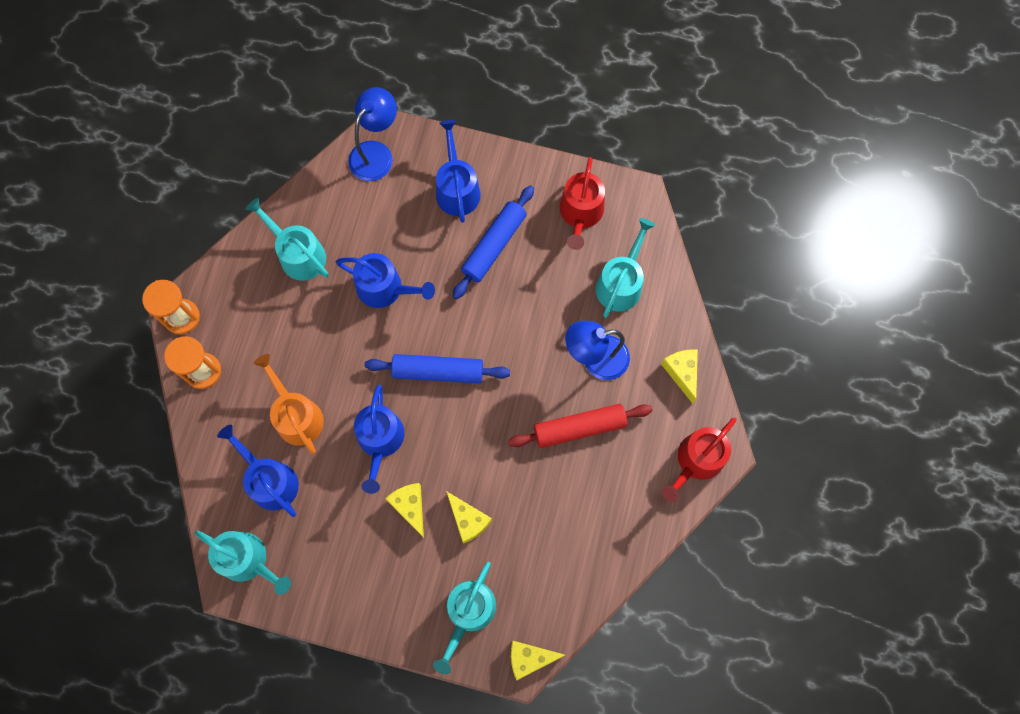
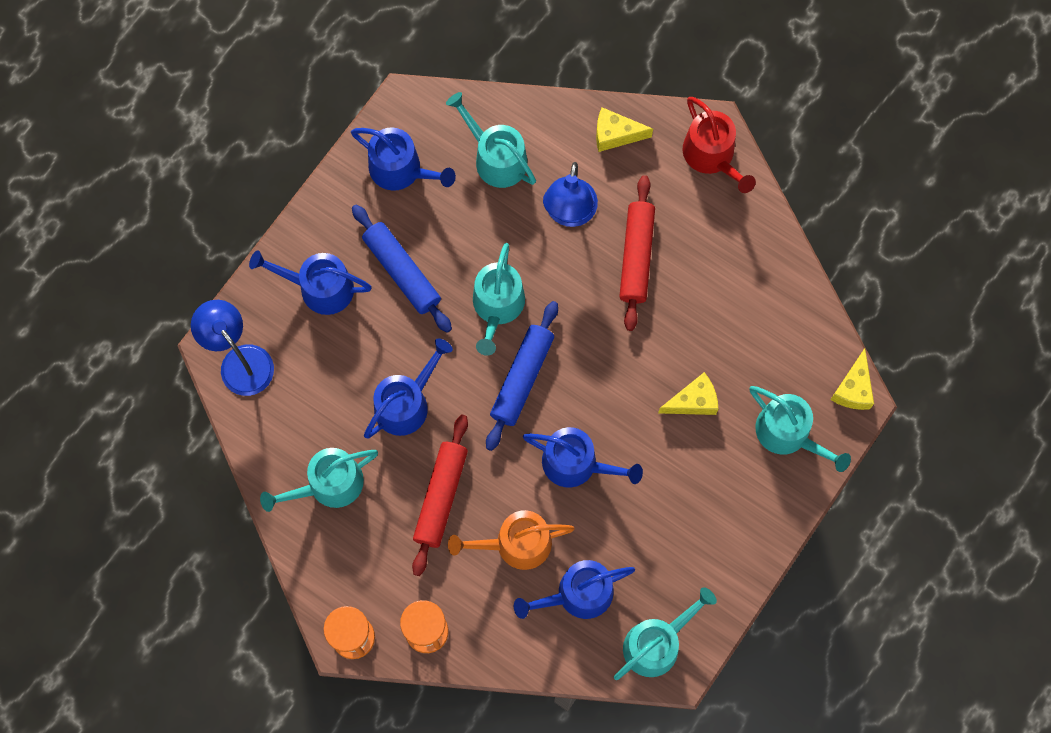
camera: 70 degrees left, 0 degrees up
yellow cheese [385,483,424,538] -> none
red watering can [560,157,605,250] -> blue watering can [351,128,456,190]
none -> red rolling pin [412,414,468,576]
none -> turquoise watering can [473,243,525,356]

